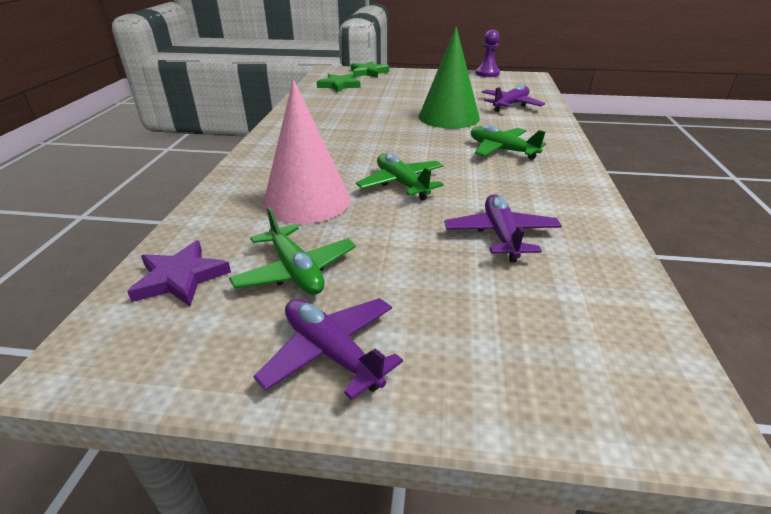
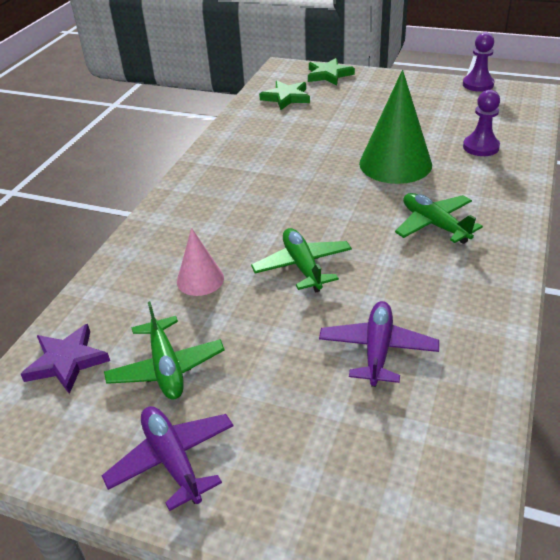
camera: 15 degrees right, 5 degrees up
pink cone [263,79,350,224] -> pink cone [177,228,224,296], size x0.54
purple plane [482,84,545,112] -> purple pawn [463,90,500,156]

